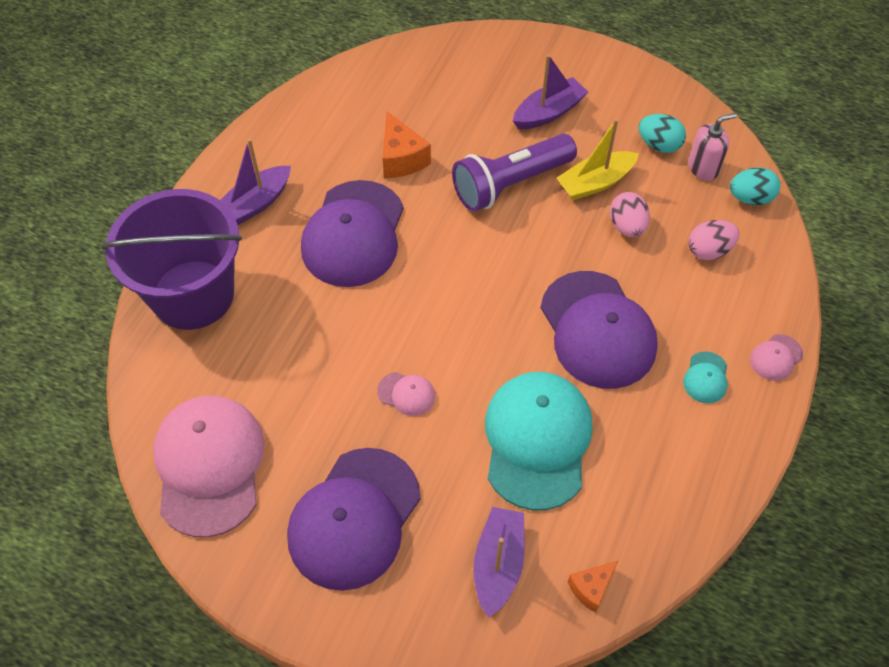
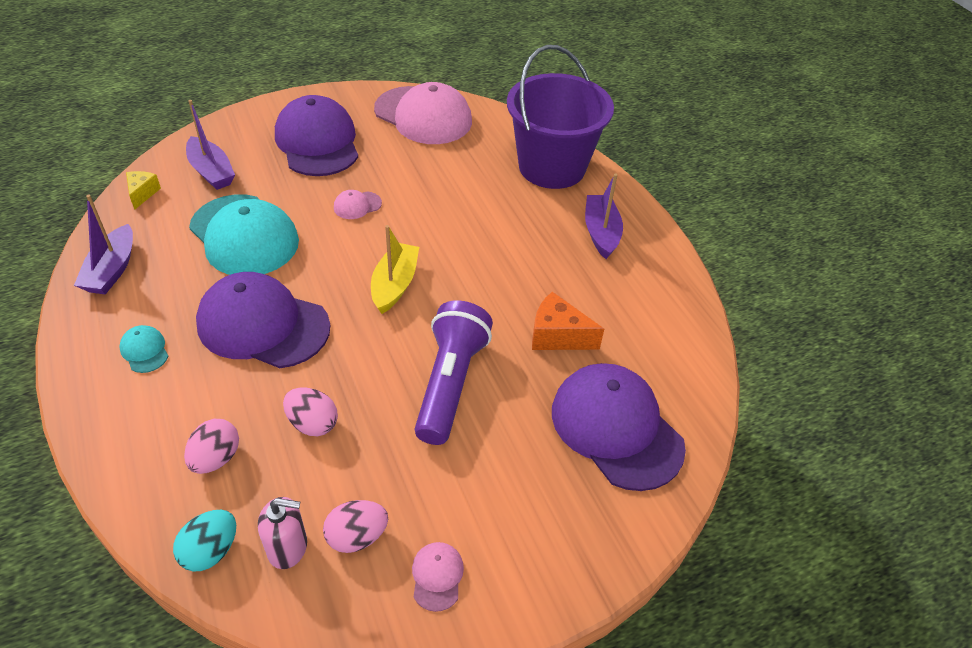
camera: 130 degrees right, 10 degrees down
purple cap [301,180,404,287] -> purple cap moved to [552,363,686,491]
purple boat [513,54,588,129] -> purple boat moved to [74,195,133,295]
yellow boat [557,119,639,200] -> yellow boat moved to [371,225,419,314]
orange cheese [568,561,618,613] -> yellow cheese [126,171,161,210]
turquoise egg [639,114,686,153] -> pink egg [323,500,388,553]
pink soap dispenser [688,113,737,181] -> pink soap dispenser turned 105 degrees counterclockwise [258,497,307,569]
pink cap [750,334,803,381] -> pink cap moved to [412,542,464,612]

